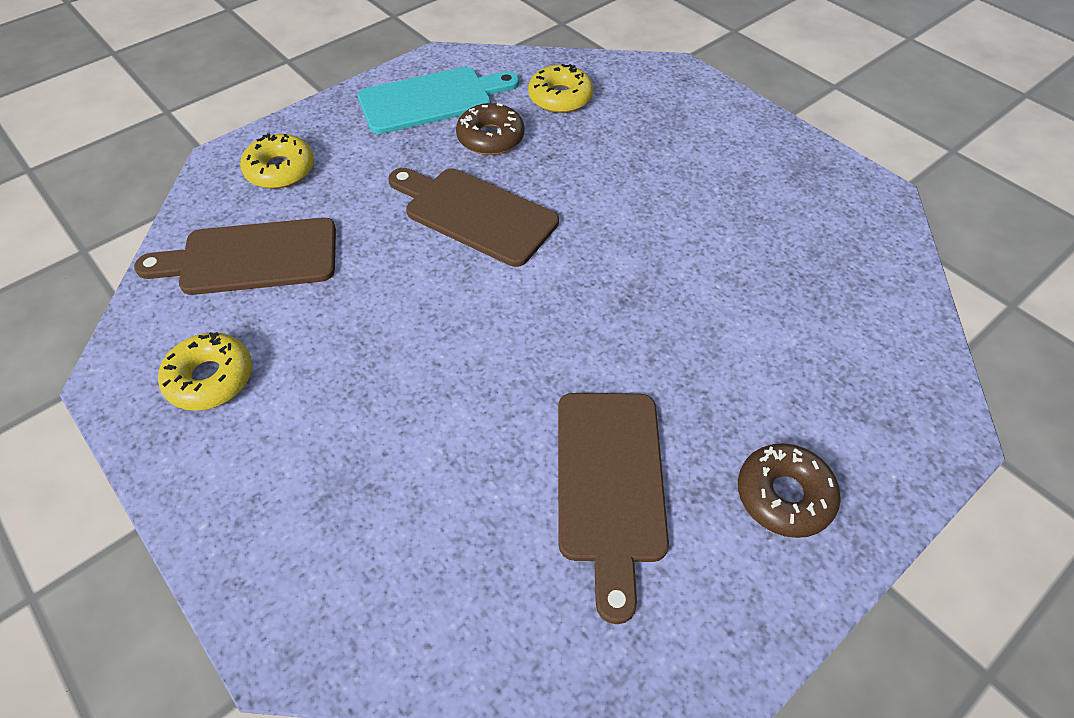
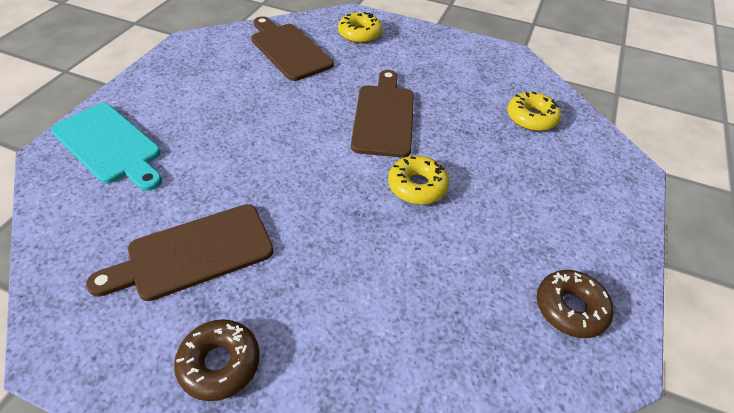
camera: 60 degrees right, 5 degrees down
yellow donut [158,332,252,411] -> yellow donut moved to [388,156,449,205]
turquoise cutting board [358,67,519,134] -> turquoise cutting board moved to [51,103,162,191]
brown donut [456,103,525,155] -> brown donut moved to [537,270,614,338]

